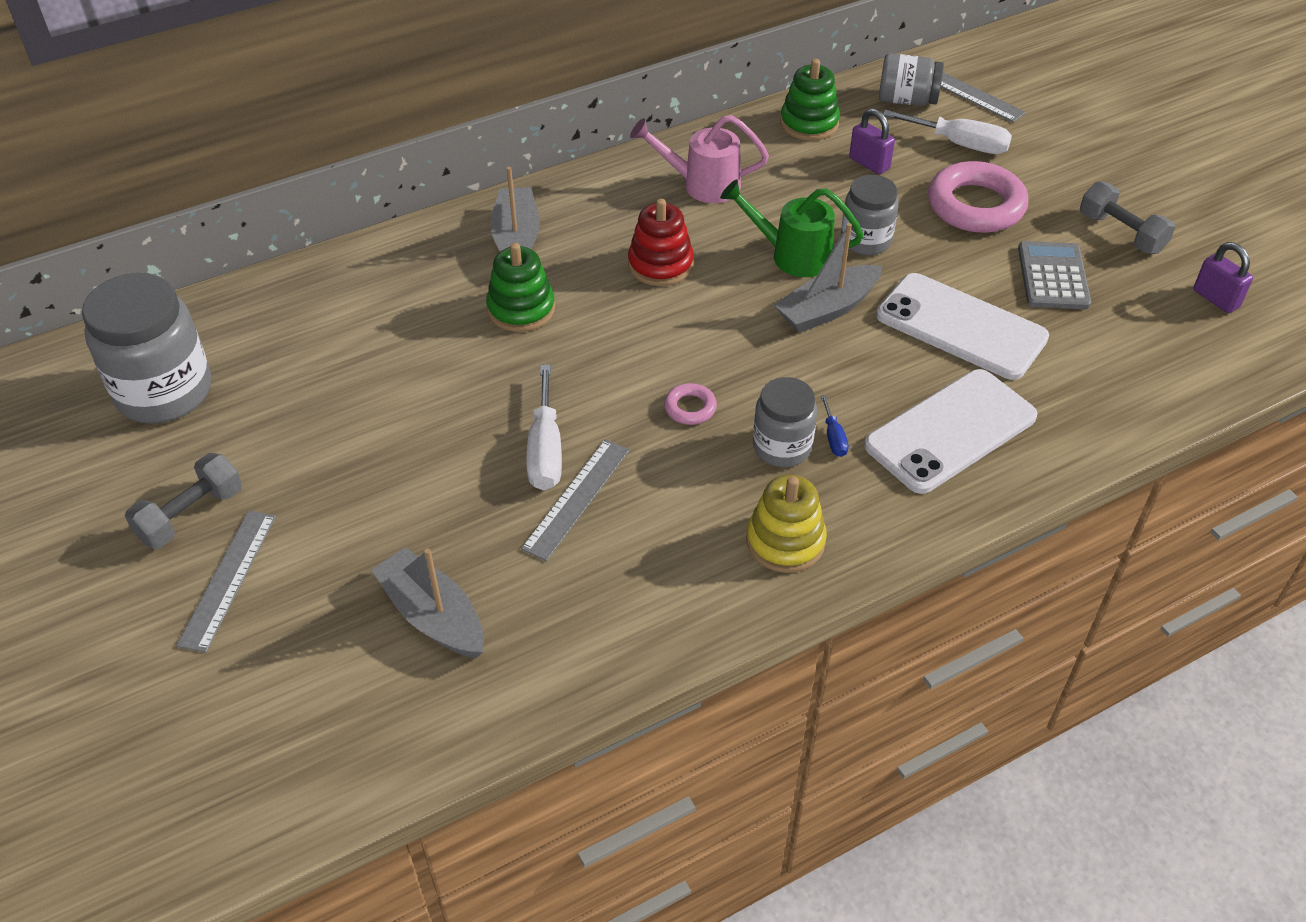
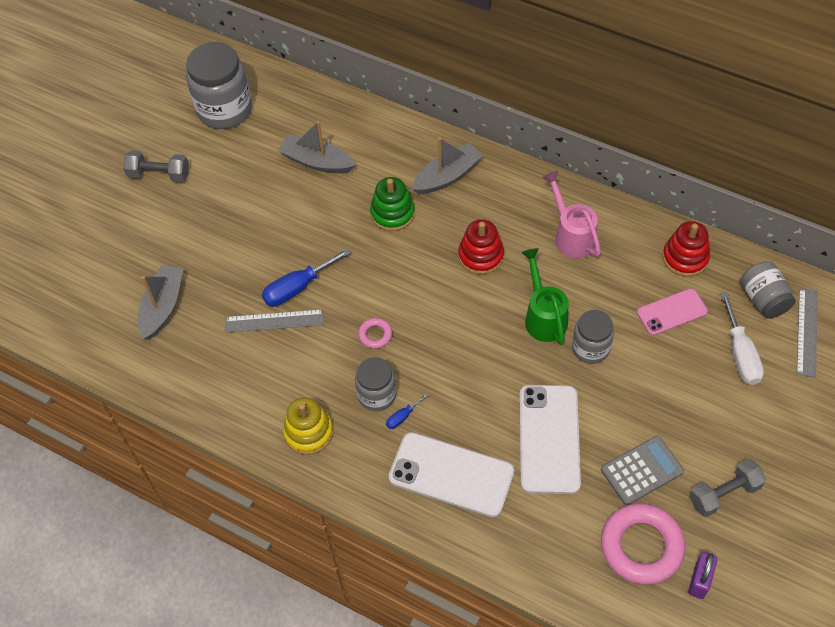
camera: 60 degrees right, 10 degrees up
grey ruler [176,511,276,653] -> none
white screwdriver [526,365,562,490] -> blue screwdriver [262,248,350,307]
grey boat [774,223,882,333] -> grey boat moved to [278,121,355,173]
green stacking toy [780,59,840,141] -> red stacking toy [662,221,710,277]
purple padlock [849,109,895,175] -> pink phone [637,288,708,335]
pink ring [928,161,1028,233] -> pink ring moved to [601,503,685,584]
grey dumbbell [1080,181,1175,254] -> grey dumbbell turned 45 degrees clockwise [689,459,766,517]

